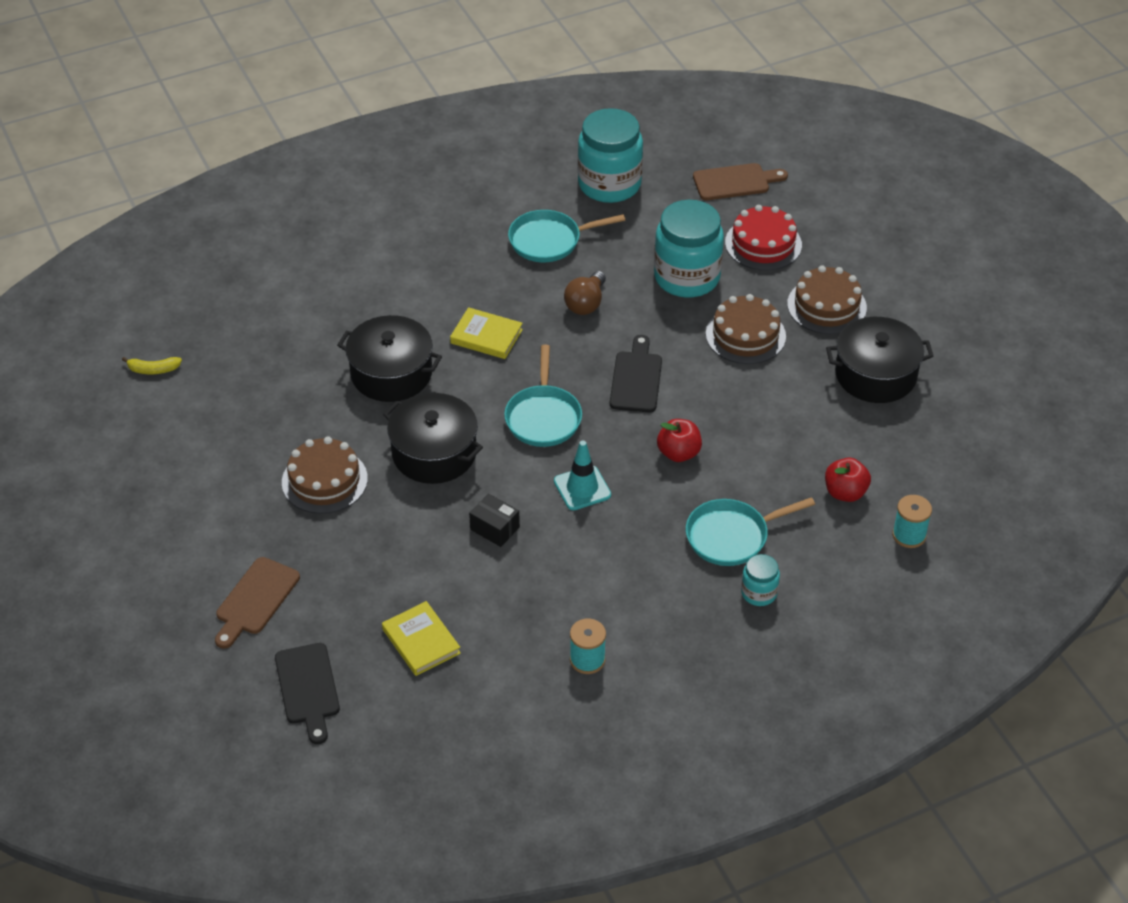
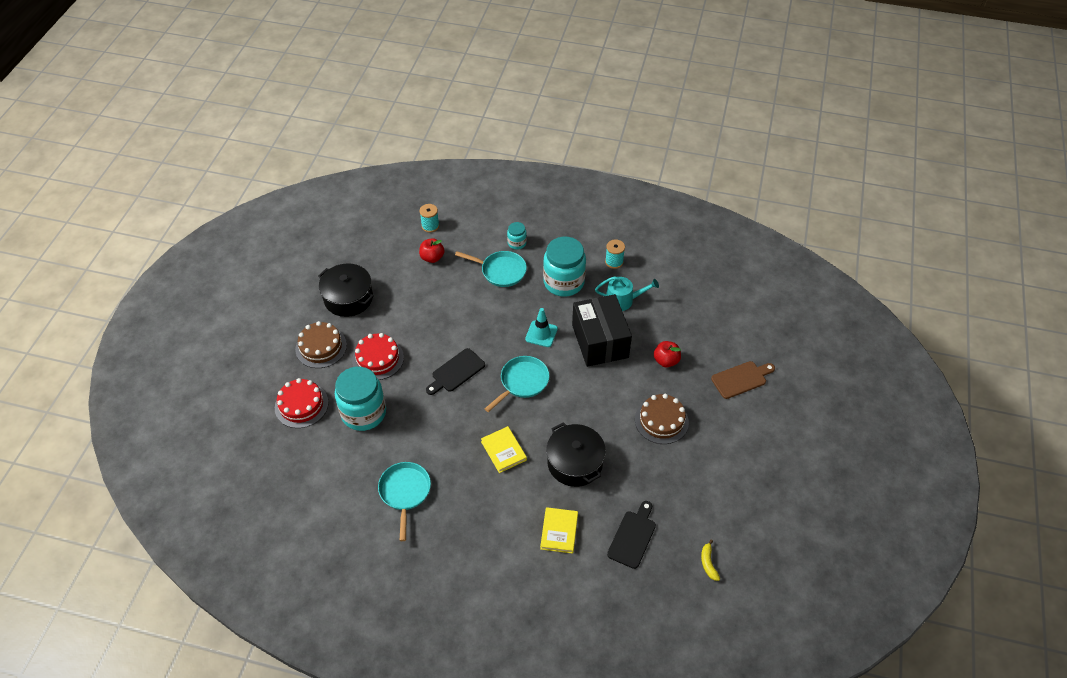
camera: 140 degrees left, 5 degrees up
yellow banana [122,357,182,374] -> yellow banana turned 135 degrees counterclockwise [701,540,720,581]
black cutting board [275,643,340,744] -> black cutting board moved to [607,501,656,569]
yellow book [382,601,461,676] -> yellow book moved to [540,507,578,554]
black pot [383,393,483,484] -> none
black box [469,493,520,547] -> black box [572,294,632,367], size x2.39
turquoise pan [508,210,625,262] -> turquoise pan turned 120 degrees counterclockwise [378,462,431,541]
brown light bulb [564,271,606,315] -> none
turquoise jar [578,108,643,203] -> turquoise jar moved to [543,237,586,297]
red apple [657,419,702,462] -> red apple moved to [654,341,681,367]
brown cutting board [693,163,788,200] -> none
brown cake [706,294,786,364] -> red cake [352,333,404,380]
none -> turquoise watering can [595,276,659,311]

